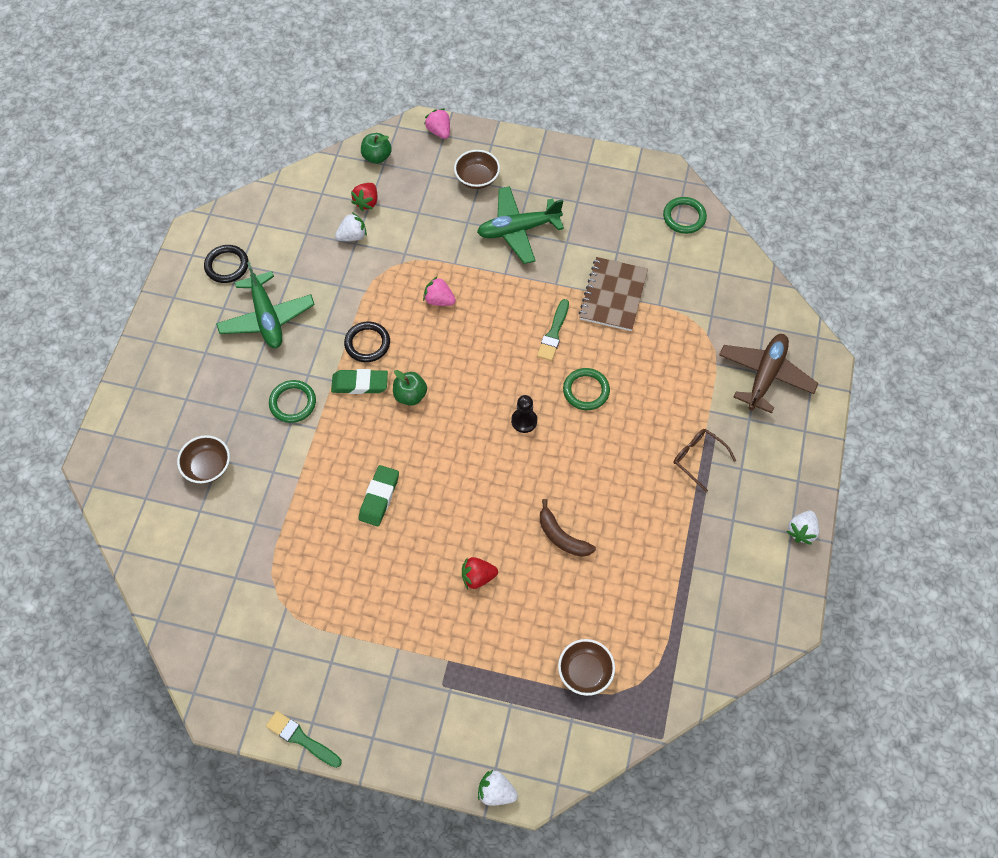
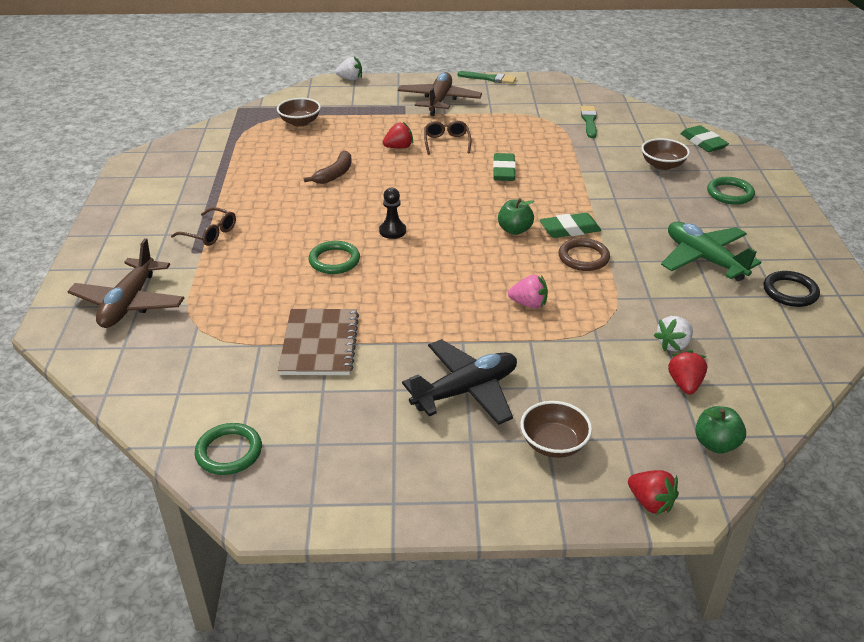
camera: 165 degrees right, 25 degrees down
green ring [269,380,316,423] -> green ring moved to [707,177,755,205]
black ring [344,322,390,362] -> brown ring [559,238,610,271]
pink strawberry [424,109,450,139] -> red strawberry [628,470,679,515]
green plane [477,186,564,264] -> black plane [402,339,517,425]
green brush [537,299,569,361] -> green brush moved to [581,106,597,138]
brown banana [540,499,596,557] -> brown banana turned 90 degrees clockwise [304,151,352,184]
white strawberry [786,511,819,545] -> none
none -> brown plane [398,72,482,116]
none -> brown glasses [424,121,471,155]
none -> green eraser [680,125,729,152]

